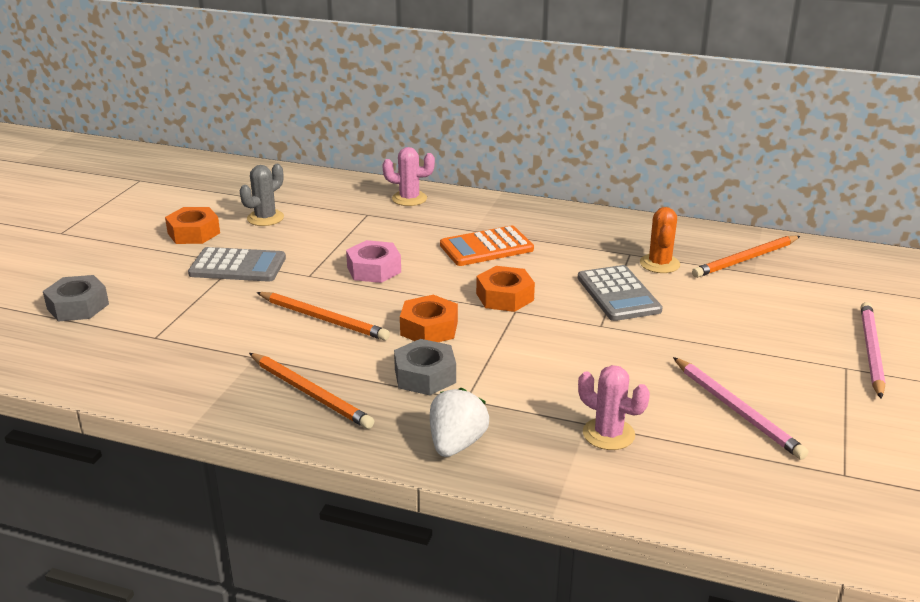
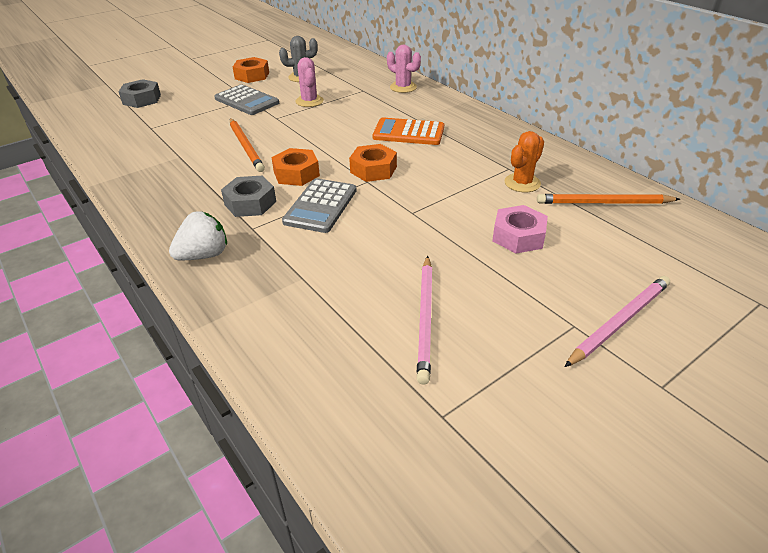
camera: 35 degrees right, 10 degrees up
orange pencil [249,353,374,429] -> none
pink nut [346,240,401,283] -> pink nut moved to [492,205,548,254]
grey calculator [578,265,663,321] -> grey calculator moved to [282,178,357,233]
pink cactus [578,365,650,450] -> pink cactus moved to [295,57,324,107]

